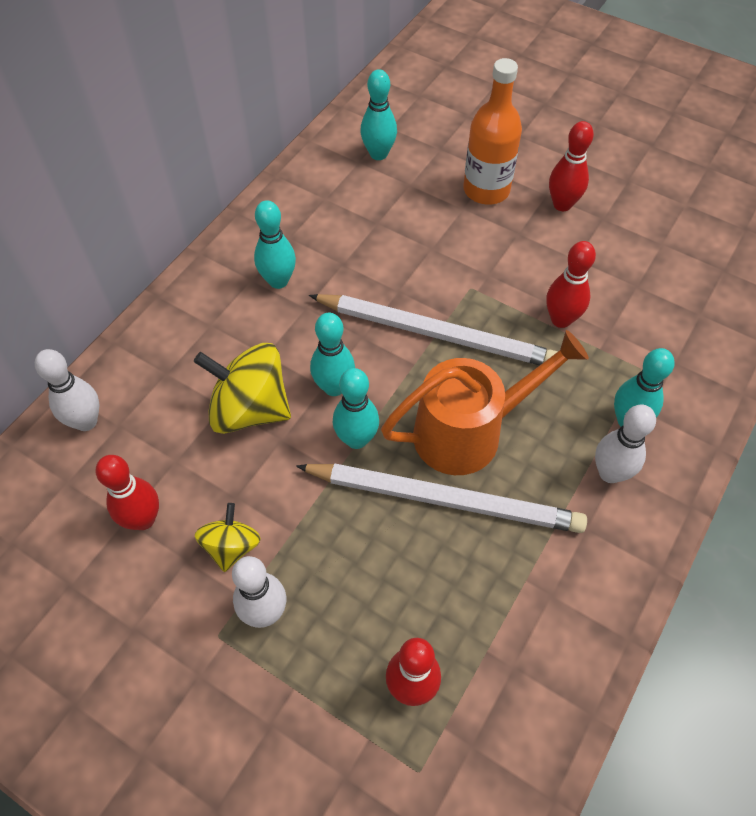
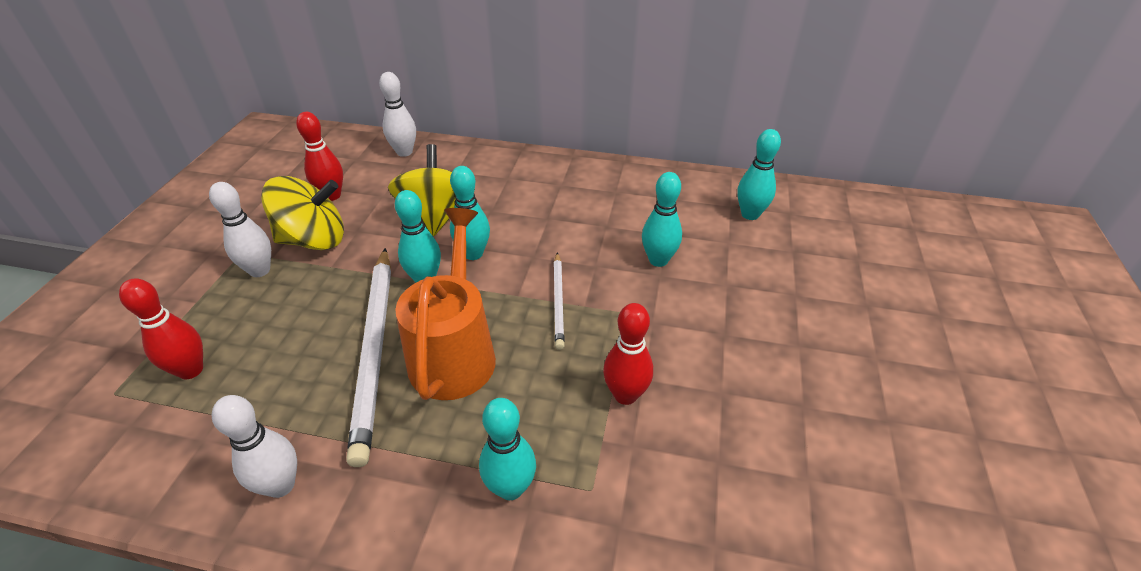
camera: 70 degrees right, 15 degrees down
yellow spinning top [195,503,261,572] -> yellow spinning top [261,176,344,250], size x1.75
turquoise bowling pin [254,200,296,289] -> turquoise bowling pin moved to [642,172,682,267]
white pencil [309,294,558,366] -> white pencil [554,252,565,350], size x0.52
orange watering can [381,330,589,475] -> orange watering can turned 135 degrees counterclockwise [395,208,496,400]
orange bottle [463,58,522,205] -> none
red bowling pin [549,121,594,211] -> none
white bowling pin [595,405,656,483] -> white bowling pin moved to [212,395,297,498]

